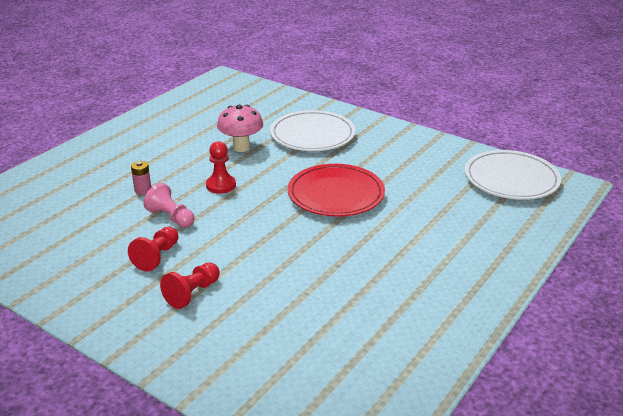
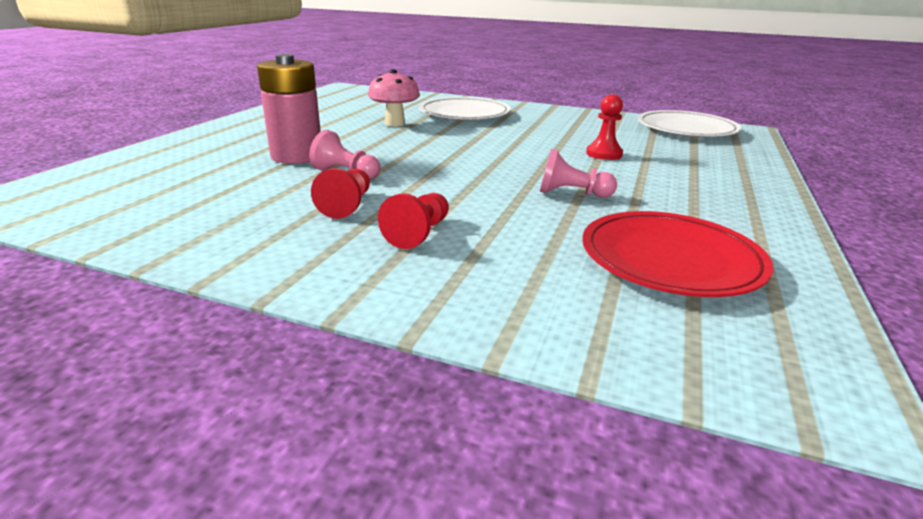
camera: 15 degrees left, 5 degrees down
pink battery [131,161,151,195] -> pink battery [257,54,321,164], size x2.41
red pawn [206,141,236,194] -> red pawn moved to [586,94,623,160]
red plate [288,164,385,217] -> red plate moved to [582,211,773,297]
none -> pink pawn [540,149,617,198]

